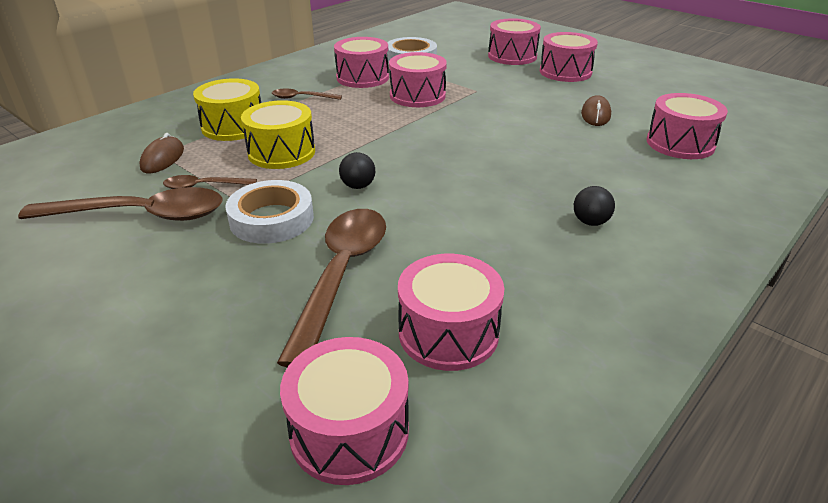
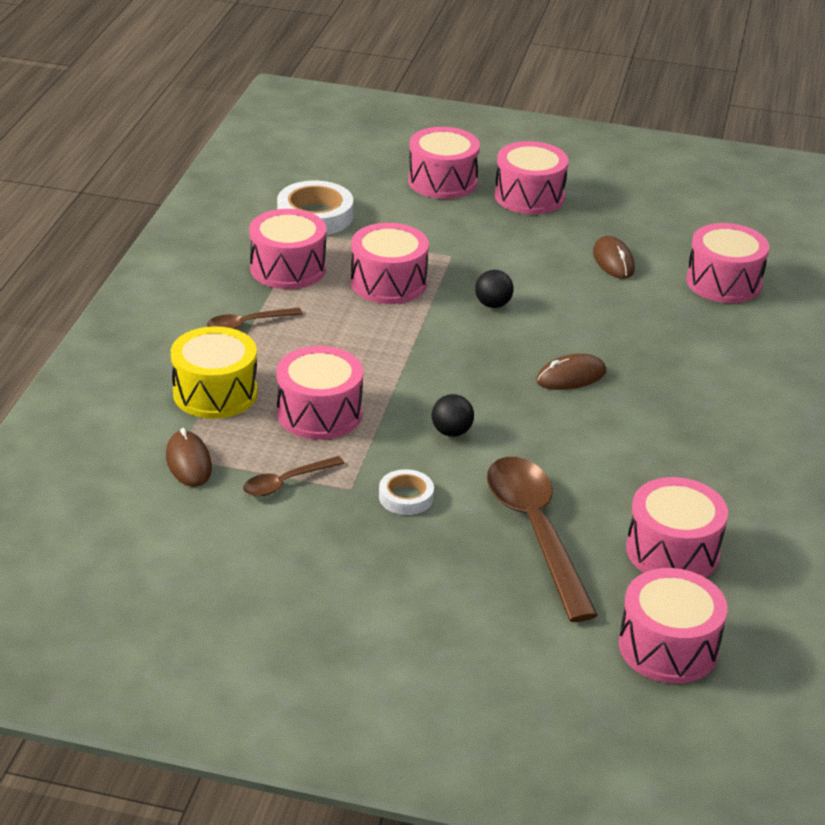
camera: 30 degrees left, 0 degrees up
brown spoon [18,187,223,221] -> none
white tape [225,180,314,244] -> white tape [379,469,434,515], size x0.57
yellow drum [241,100,315,169] -> pink drum [276,346,363,440]
black ball [574,186,615,226] -> black ball moved to [475,270,514,308]
none -> brown mouse [536,354,606,390]

